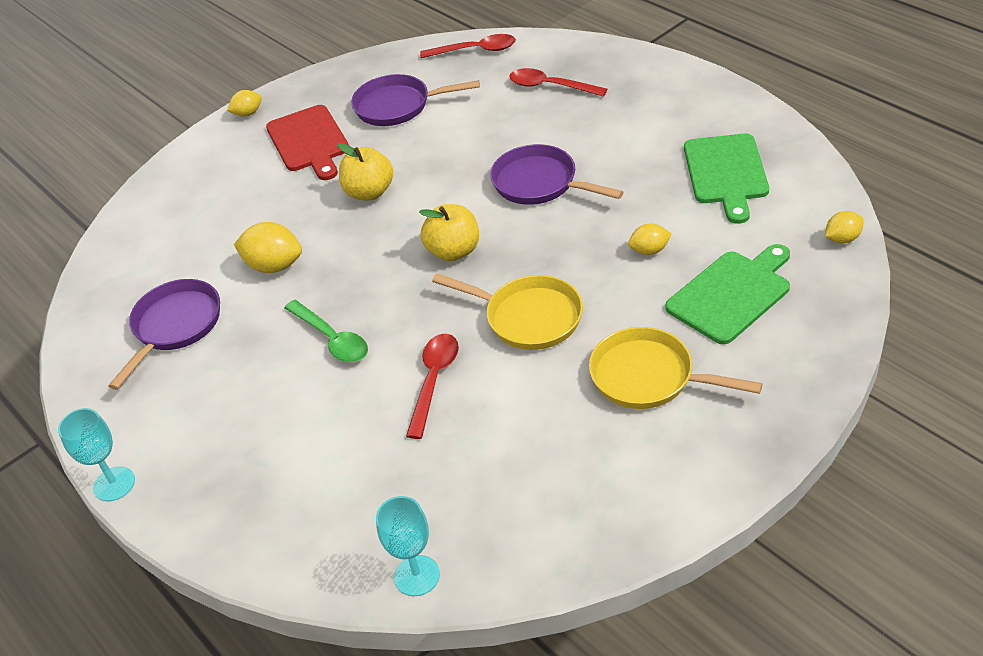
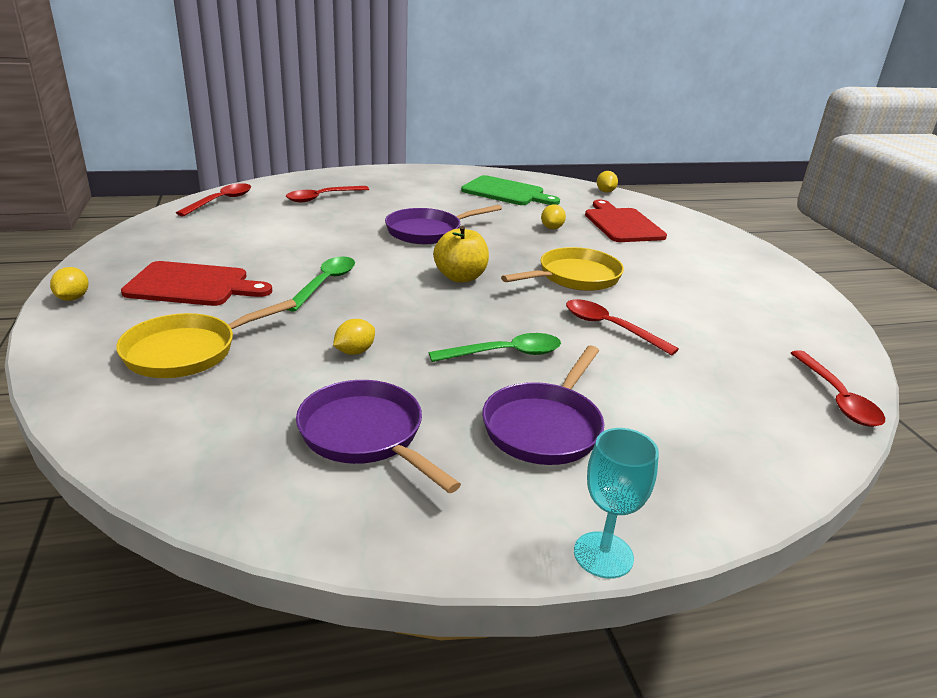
camera: 70 degrees left, 15 degrees down
yellow lemon [234,222,302,273] -> yellow lemon [333,319,375,355], size x0.59
yellow apple [338,143,393,200] -> green spoon [287,256,355,311]
purple pan [351,74,480,126] -> purple pan moved to [482,346,604,465]
turquoise goblet [376,496,440,596] -> red spoon [791,350,885,427]
yellow pan [589,327,763,409] -> yellow pan moved to [116,299,297,378]
green cutting board [665,244,790,344] -> red cutting board [585,200,667,242]

